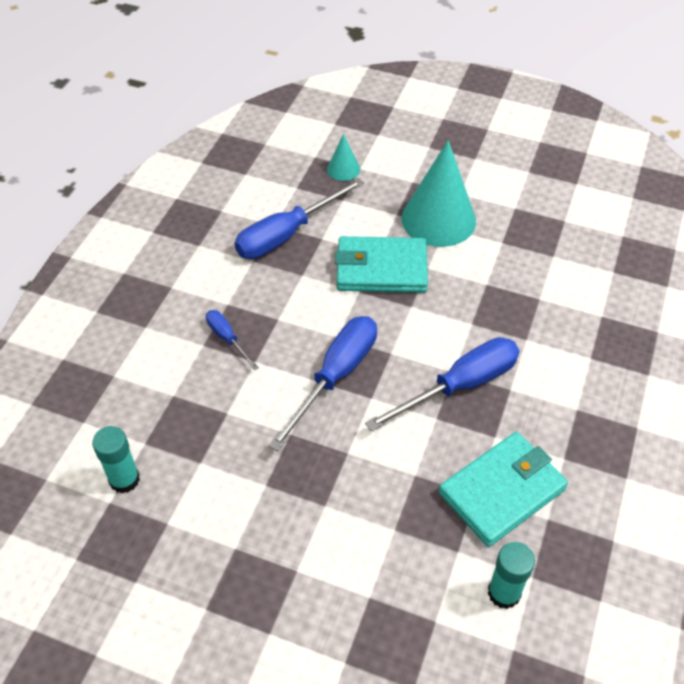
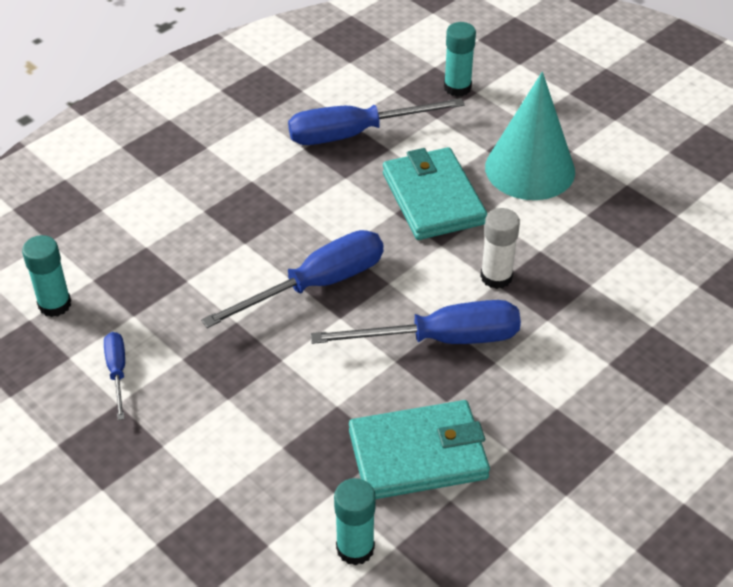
camera: 25 degrees right, 5 degrees down
blue screwdriver [206,310,259,370] -> blue screwdriver moved to [104,332,125,420]
turquoise cone [327,134,360,181] -> turquoise glue stick [444,22,476,97]
turquoise wallet [335,236,428,293] -> turquoise wallet turned 45 degrees clockwise [383,147,487,240]
none -> white glue stick [480,208,520,289]

